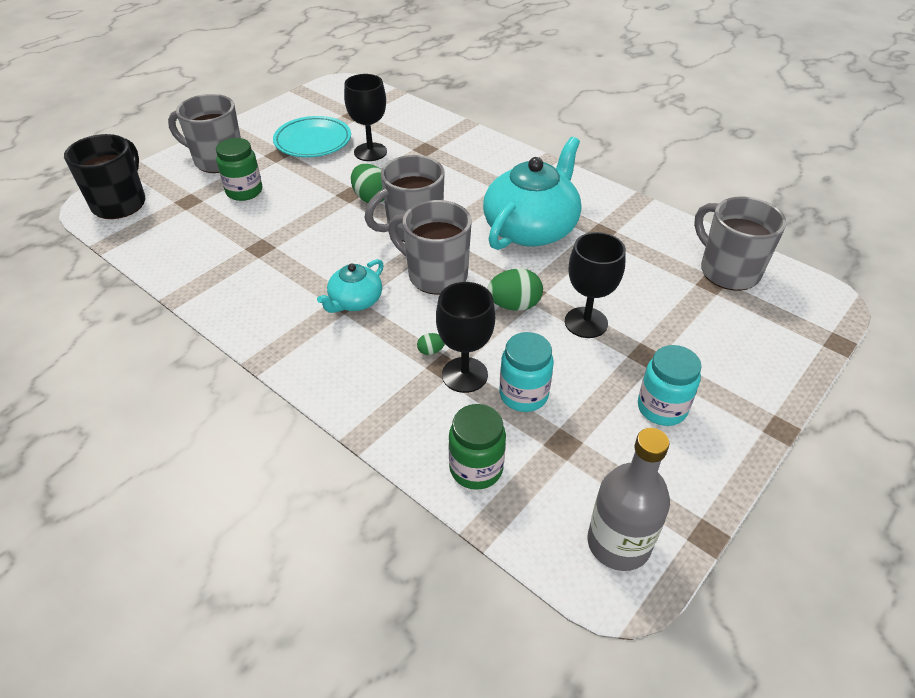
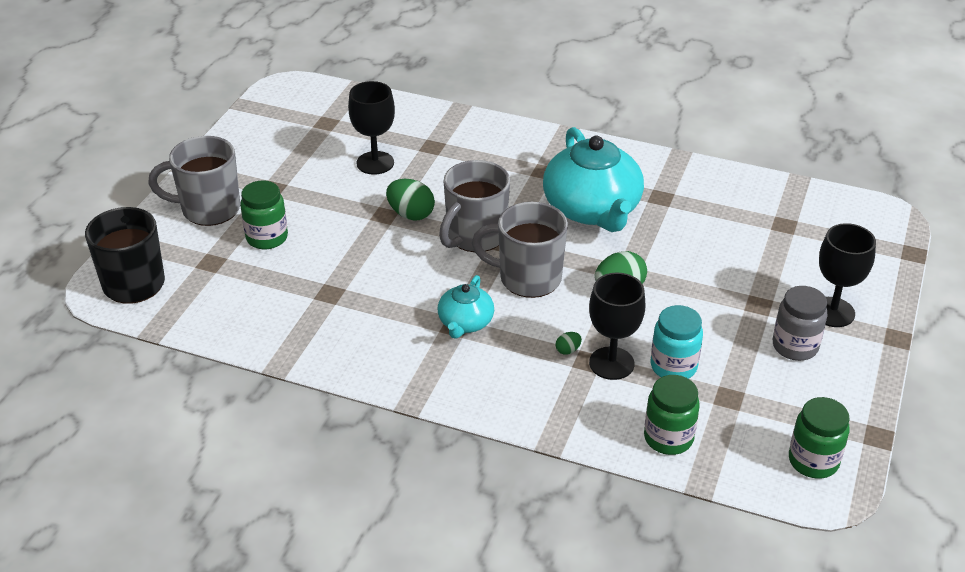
camera: 20 degrees left, 5 degrees down
turquoise plate [273,116,351,157] -> none
turquoise teapot [483,137,581,250] -> turquoise teapot turned 150 degrees clockwise [543,127,644,232]
black goblet [565,232,626,338] -> black goblet moved to [819,223,876,327]
grey bottle [587,428,670,571] -> green jar [789,397,850,479]
turquoise jar [638,345,702,426] -> grey jar [773,286,828,361]
grey mug [694,197,786,291] -> none

